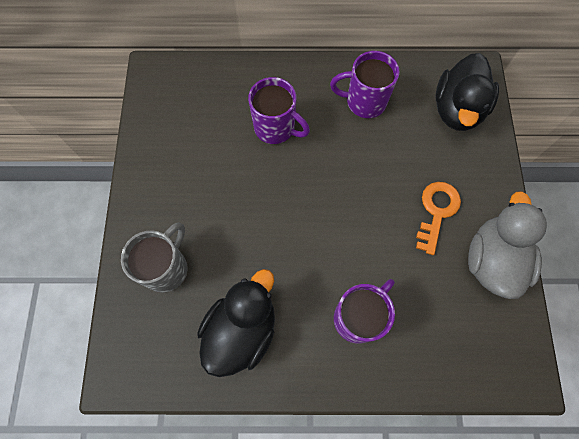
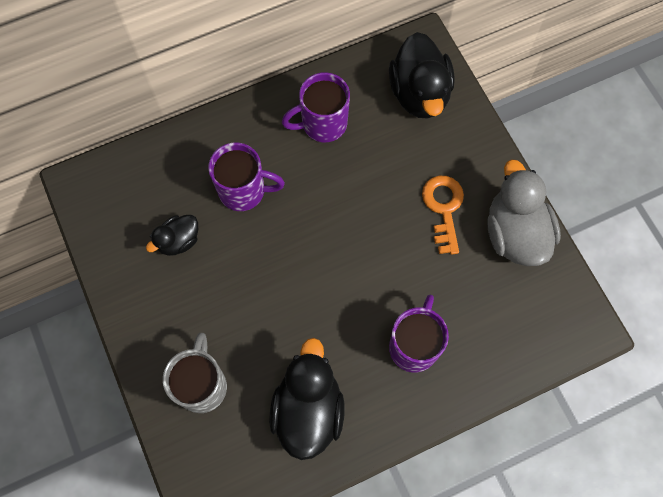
camera: 25 degrees left, 0 degrees up
none -> black duck [146,215,198,256]

